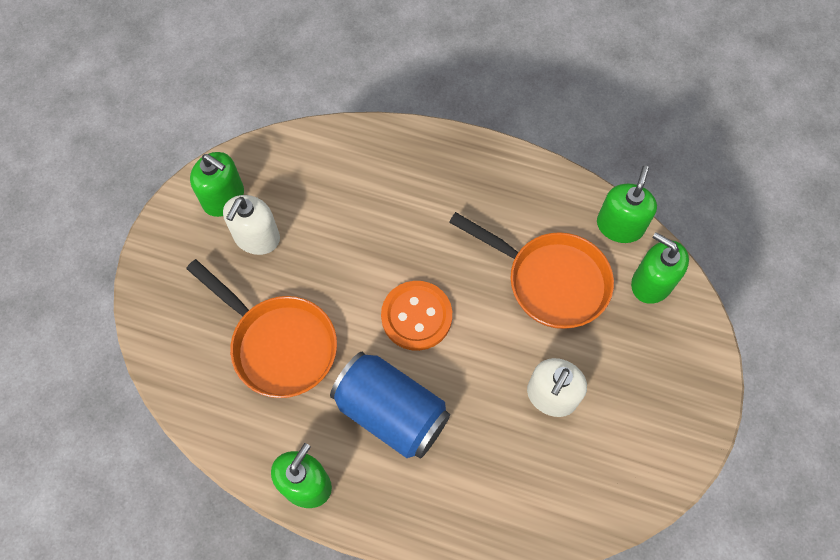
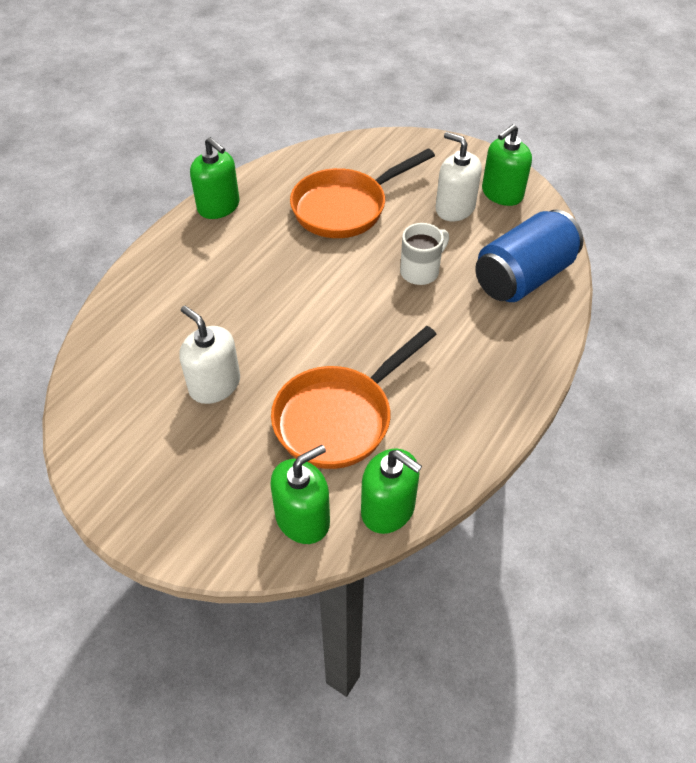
camera: 105 degrees right, 15 degrees down
blue can [330,352,450,458] -> blue can moved to [475,209,583,302]
orange button [381,281,452,351] -> none
none -> white mug [400,223,449,285]

